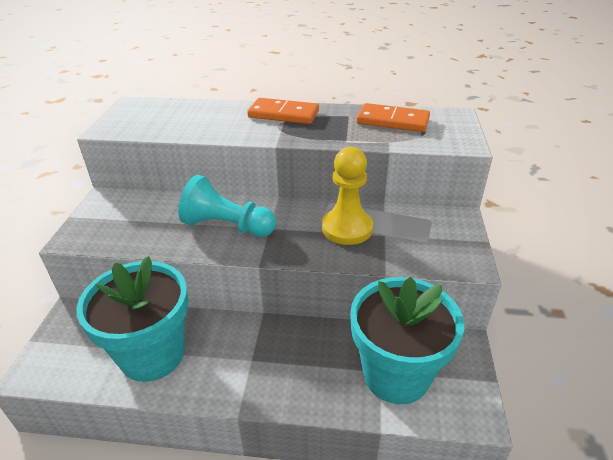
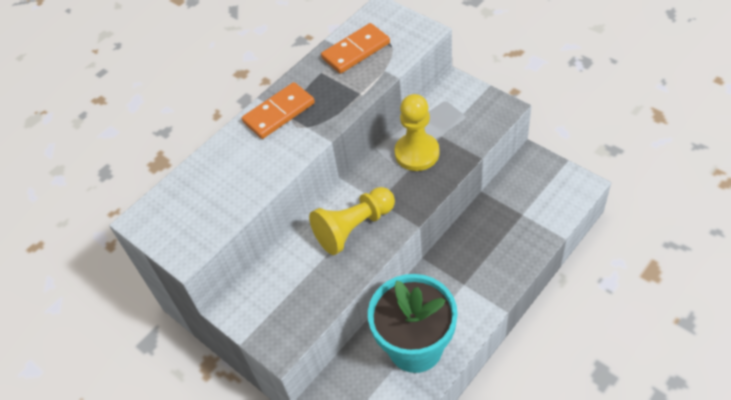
camera: 50 degrees left, 15 degrees up
turquoise pawn [178,175,276,237] -> yellow pawn [309,187,395,255]
turquoise flower pot [350,277,464,404] -> none

